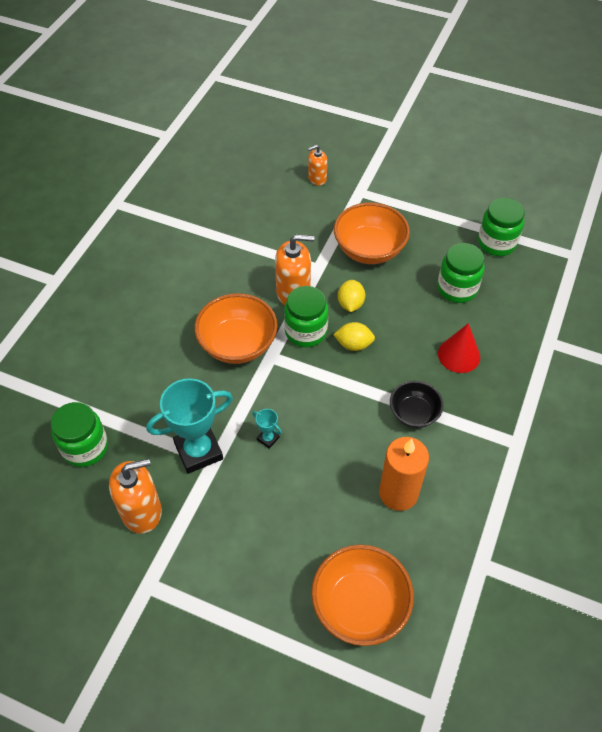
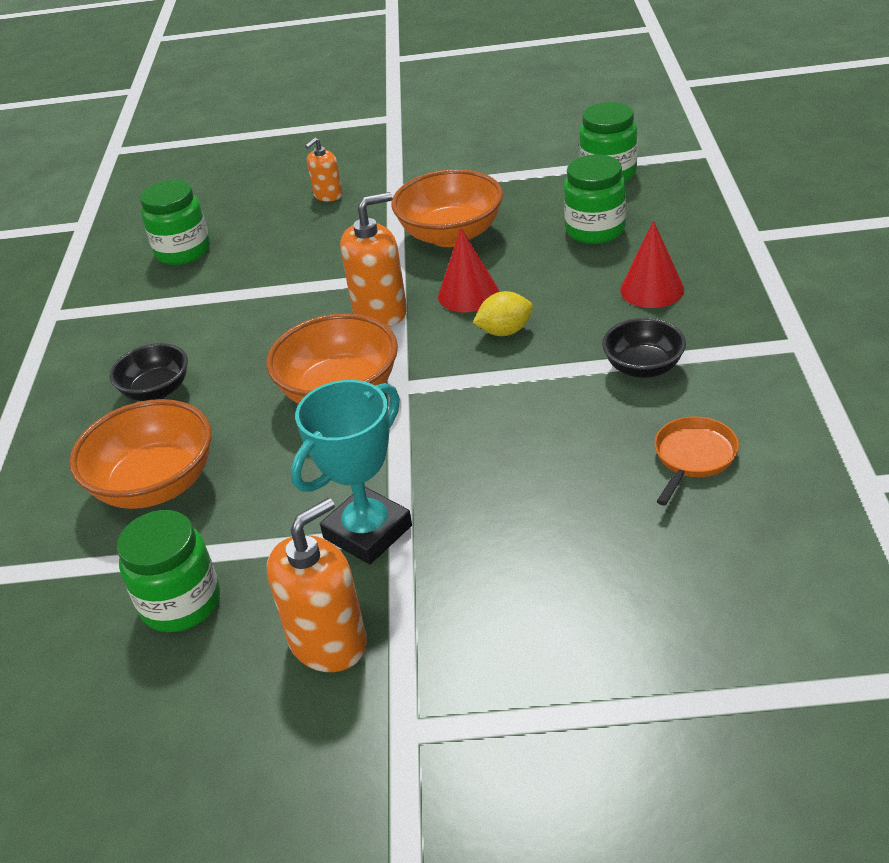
camera: 20 degrees left, 15 degrees down
turquoise trophy [252,409,282,449] -> none
green jar [284,286,328,347] -> green jar moved to [140,180,210,265]
orange bowl [311,544,414,646] -> orange bowl moved to [69,399,212,509]
yellow lemon [338,280,365,312] -> red cone [438,228,499,313]
orange candle [379,437,429,511] -> orange pan [654,416,739,505]
none -> black bowl [109,343,188,401]

